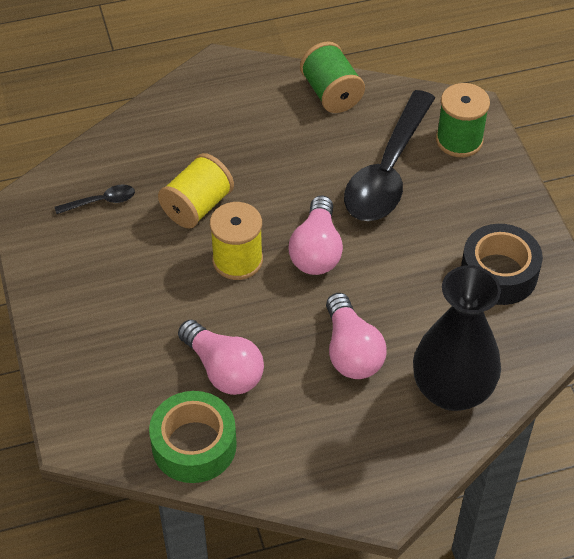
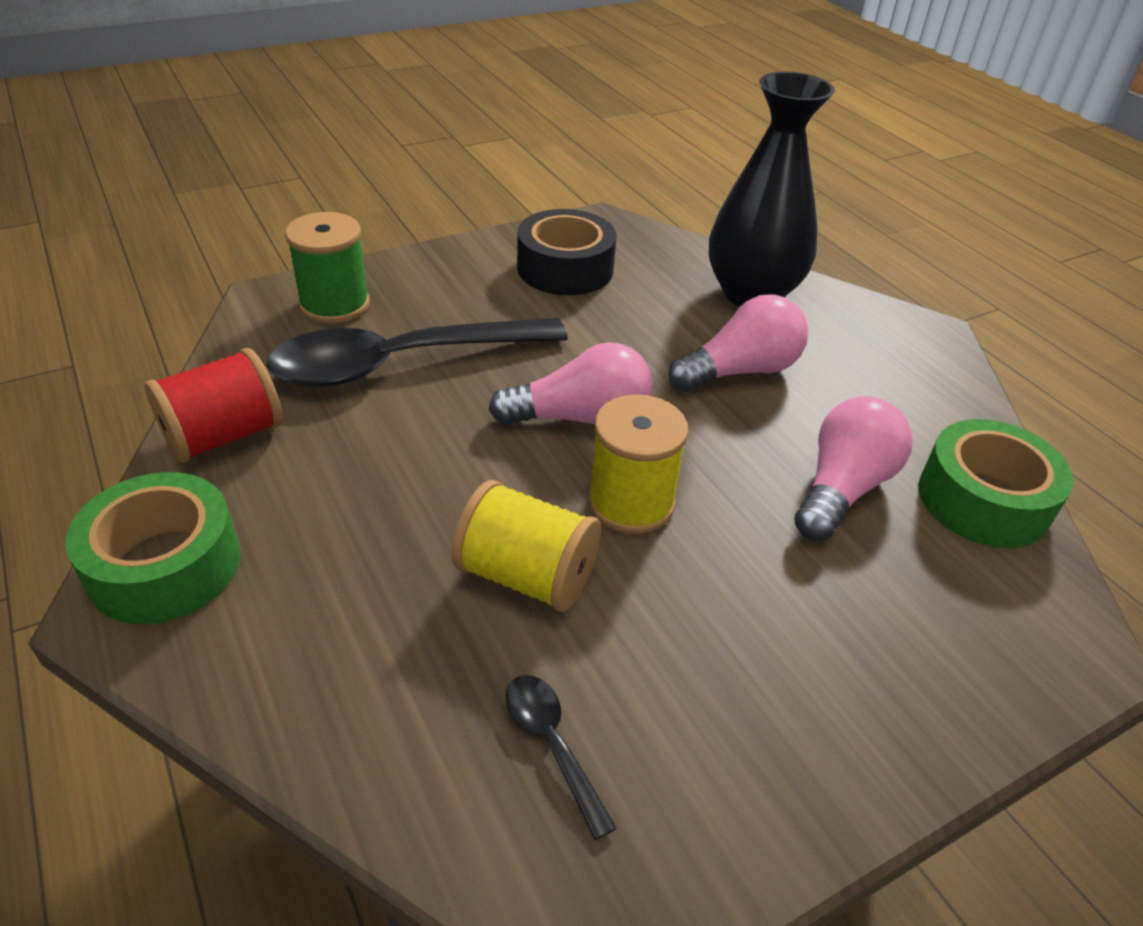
camera: 105 degrees left, 10 degrees down
green spool [300,41,365,113] -> red spool [145,348,283,463]
black spoon [344,90,435,221] -> black spoon turned 150 degrees clockwise [266,318,568,387]
none -> green tape [66,472,240,624]

